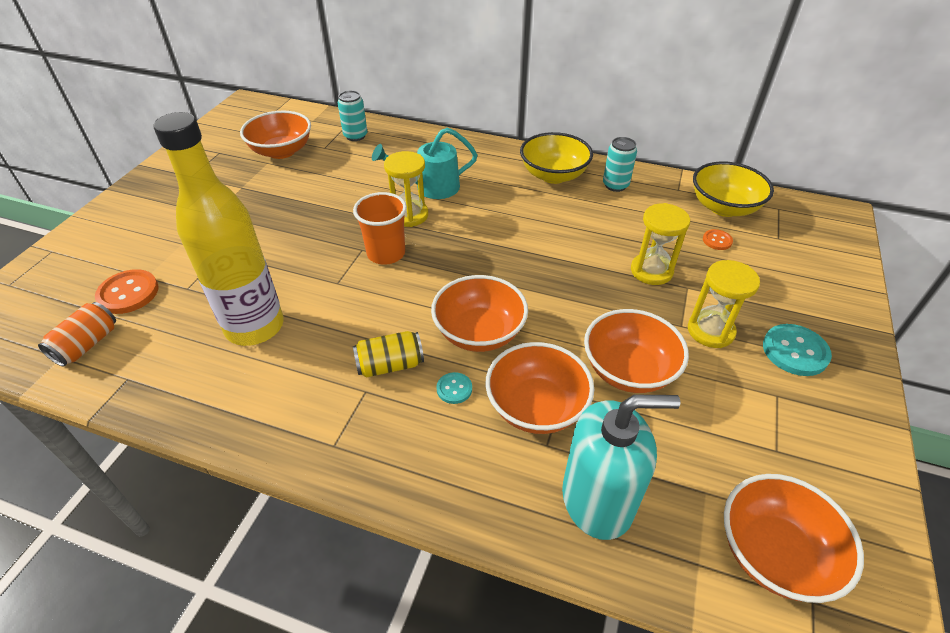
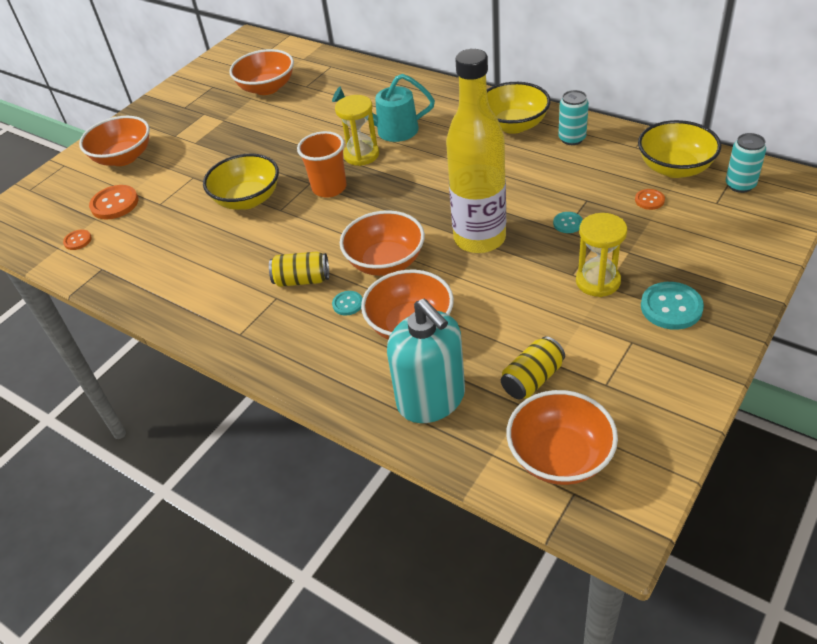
camera: 20 degrees right, 0 degrees up
orange can [38,302,116,367] -> orange button [63,230,92,250]
yellow bottle [154,112,284,346] -> yellow bottle moved to [446,49,506,253]
turquoise can [338,90,367,141] -> turquoise can moved to [726,133,766,193]
turquoise soap dispenser [562,395,680,540] -> turquoise soap dispenser turned 45 degrees clockwise [387,299,465,423]
orange bowl [584,309,689,393] -> orange bowl moved to [79,116,150,166]
yellow hourglass [631,203,690,285] -> turquoise button [553,212,583,233]
none -> yellow bowl [203,154,279,210]
none -> yellow can [501,336,565,399]

